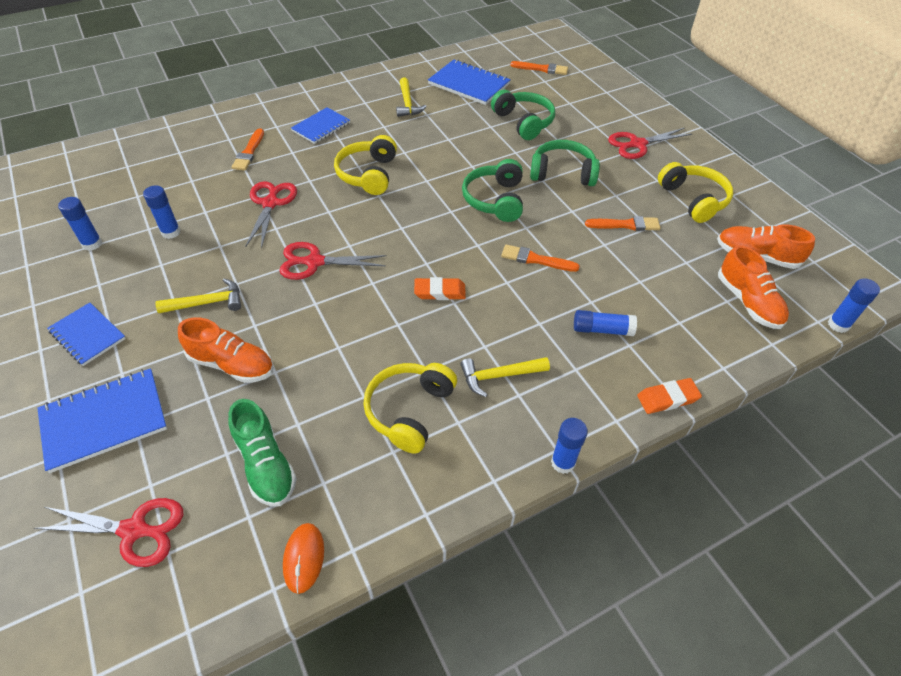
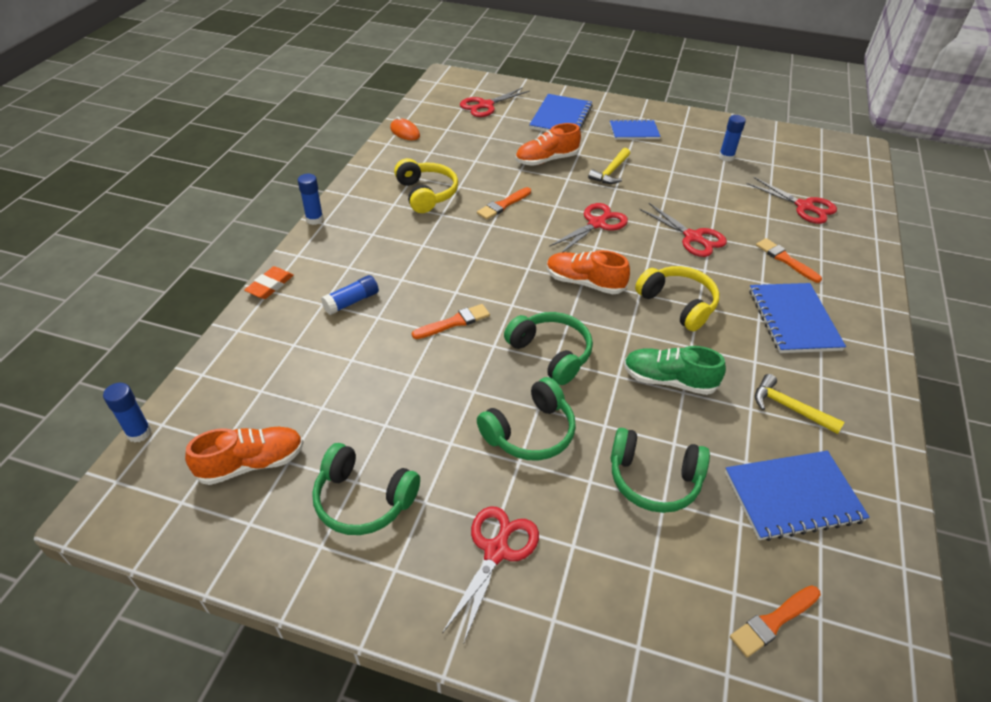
camera: 135 degrees right, 5 degrees down
blue glue stick [143,185,181,239] -> none
green shoe [228,399,297,507] -> green shoe moved to [624,346,726,395]
blue notebook [291,107,350,144] -> blue notebook [749,283,846,353], size x1.51
orange eraser [414,277,466,300] -> none
yellow hammer [460,357,550,397] -> none
orange brush [585,216,660,231] -> orange brush moved to [477,187,531,220]
yellow headphones [658,162,733,223] -> green headphones [312,443,420,535]
orange shoe [718,245,789,329] -> orange shoe moved to [547,250,630,294]
none -> red scissors [747,177,837,224]

